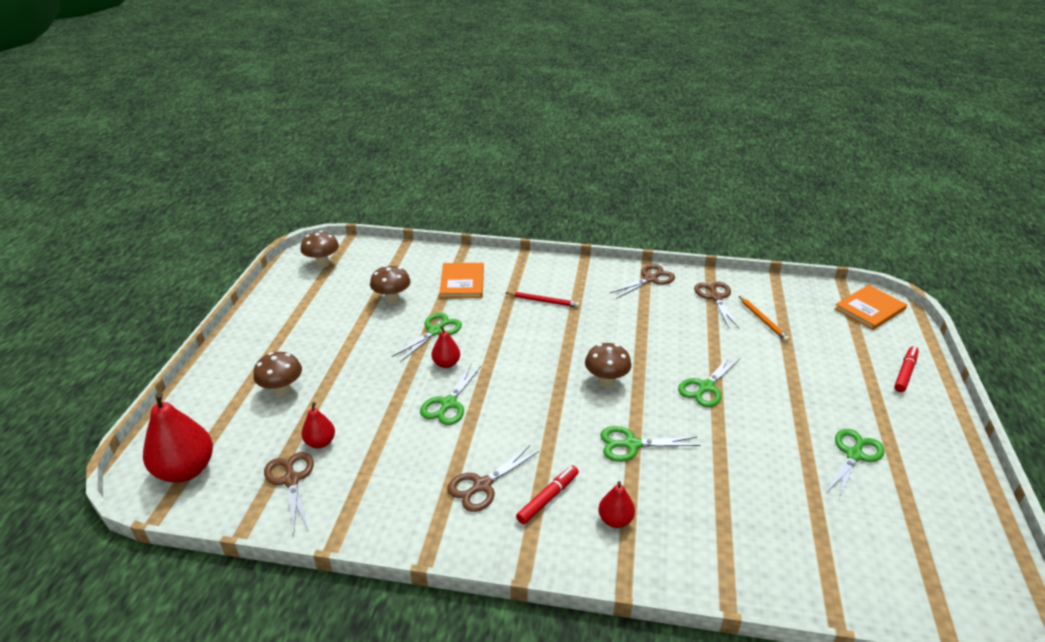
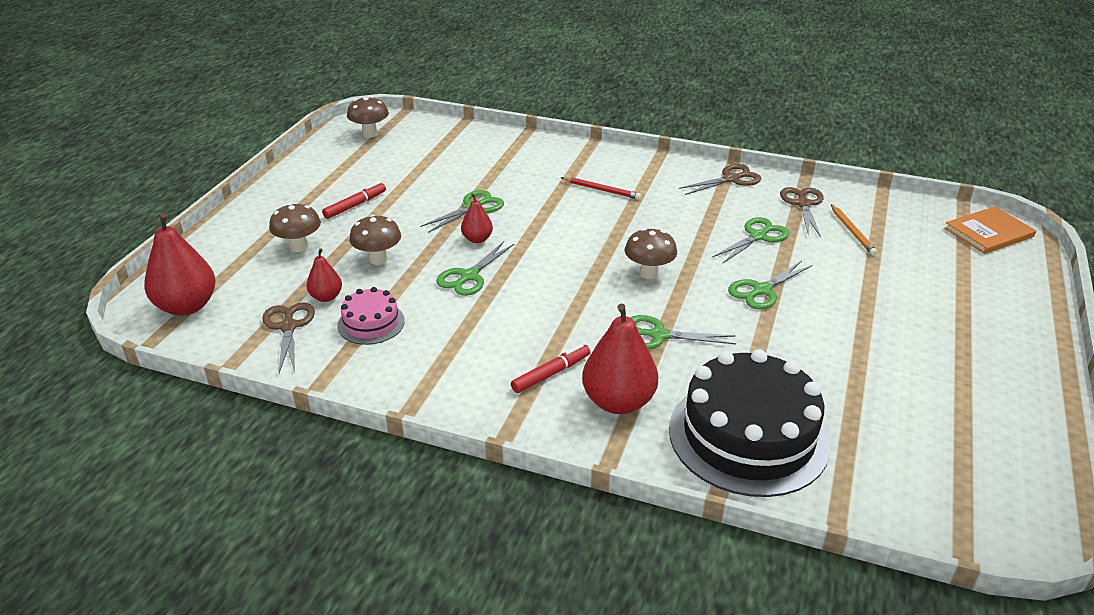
camera: 10 degrees right, 0 degrees up
brown mushroom [370,265,411,304] -> brown mushroom moved to [349,215,401,265]
orange book [439,263,484,298] -> none
brown scissors [447,445,539,512] -> none
red pear [598,481,635,528] -> red pear [582,304,658,414], size x1.88
green scissors [825,429,885,500] -> green scissors moved to [712,217,789,264]
red marker [894,346,919,392] -> red marker moved to [322,182,386,219]
none -> pink cake [337,287,405,345]
none -> black cake [669,349,830,497]

